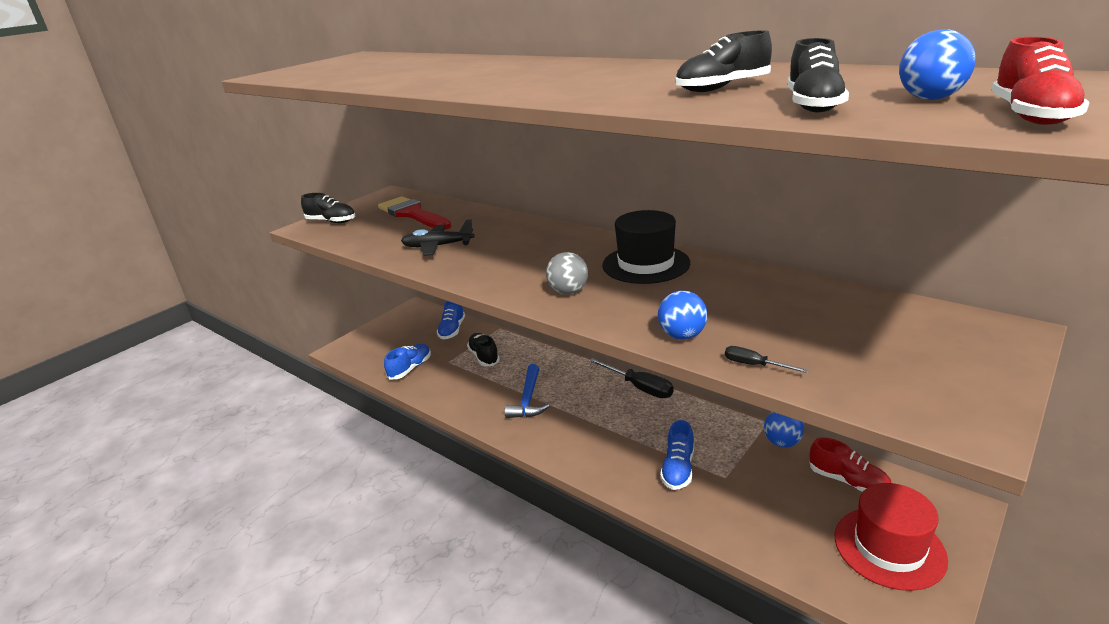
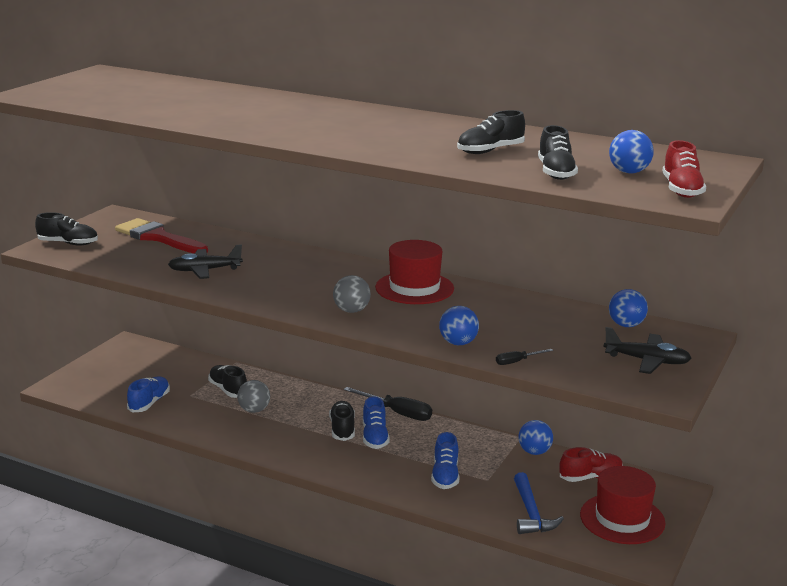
camera: 15 degrees left, 5 degrees down
blue shoe [437,301,465,339] -> blue shoe moved to [363,396,390,449]
blue hammer [505,364,549,418] -> blue hammer moved to [514,472,564,534]
black hat [602,210,690,284] -> red hat [375,240,454,304]
black screwdriver [725,346,809,373] -> black screwdriver turned 45 degrees counterclockwise [496,349,553,365]
red shoe [809,438,891,492] -> red shoe turned 45 degrees counterclockwise [559,447,623,482]
none -> grey ball [237,380,270,413]
none -> black shoe [329,401,355,441]
none -> black plane [604,327,691,374]
none -> blue ball [609,289,648,327]

